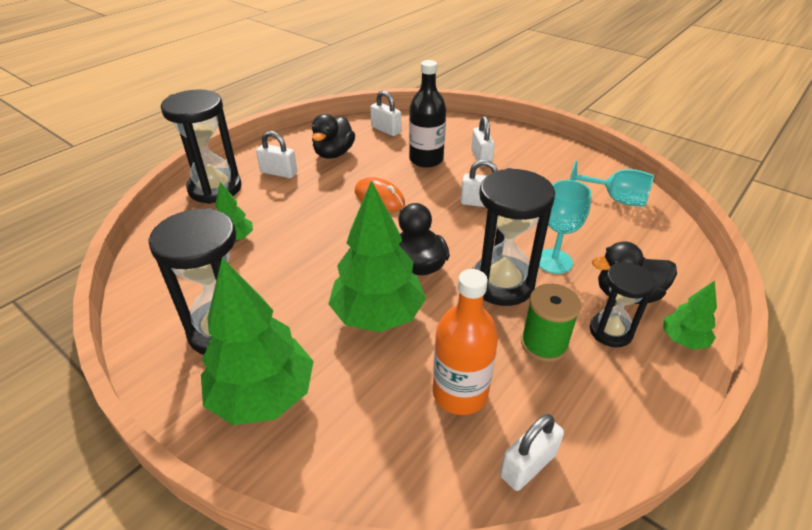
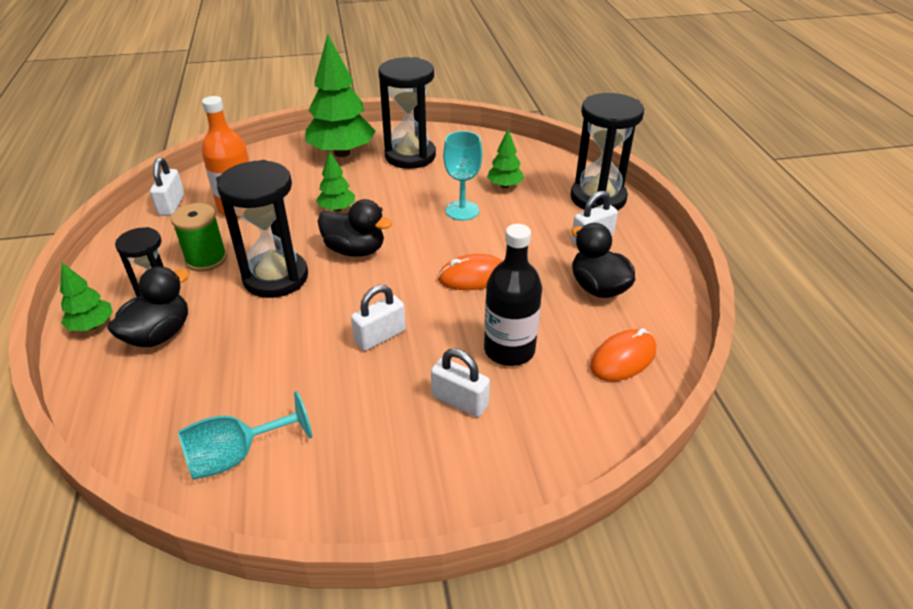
camera: 130 degrees right, 0 degrees up
green tree [328,180,426,332] -> green tree [316,150,355,212], size x0.50
white padlock [370,90,401,136] -> orange mouse [590,328,656,381]
turquoise goblet [539,180,592,274] -> turquoise goblet moved to [443,131,482,221]

